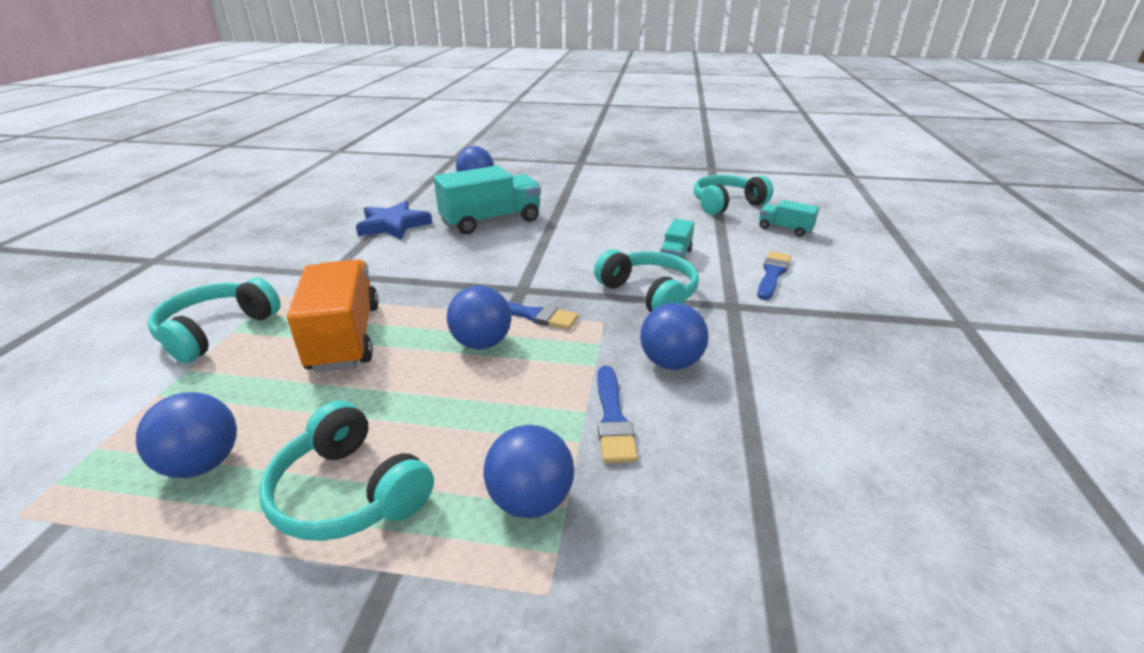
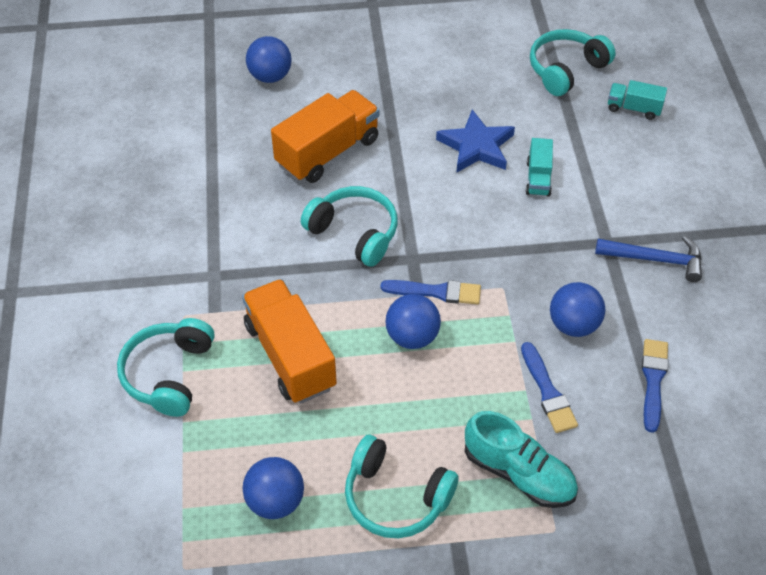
camera: 15 degrees left, 20 degrees up
blue star [356,201,432,240] -> blue star moved to [436,109,515,173]
turquoise truck [434,165,541,234] -> orange truck [271,90,379,183]
blue ball [483,425,574,518] -> turquoise shoe [465,411,578,508]
turquoise headphones [594,249,699,312] -> turquoise headphones moved to [301,186,398,267]
blue brush [757,251,791,300] -> blue brush moved to [642,339,668,433]
none -> blue hammer [595,236,702,282]

